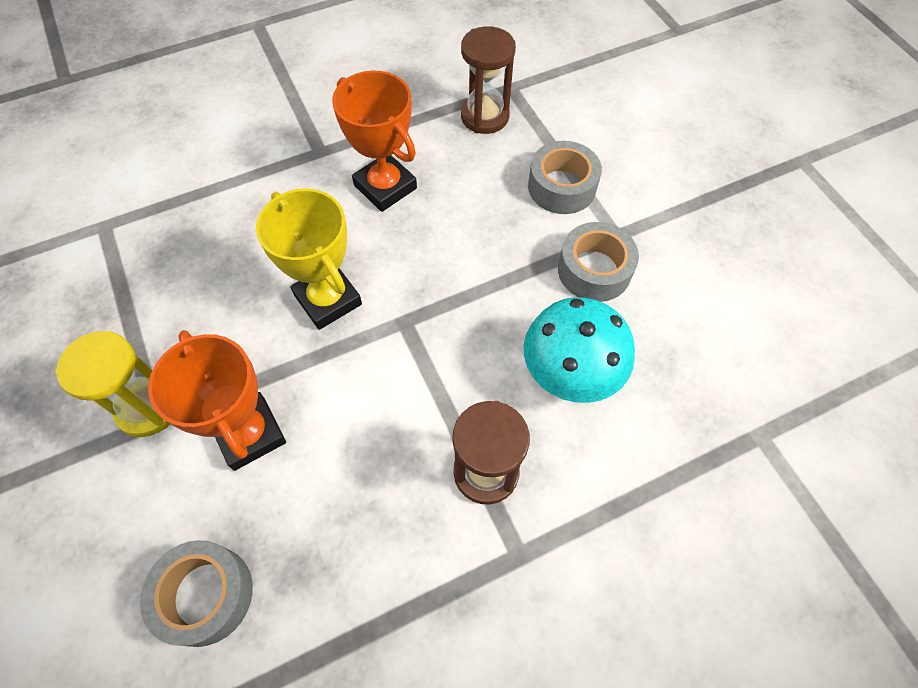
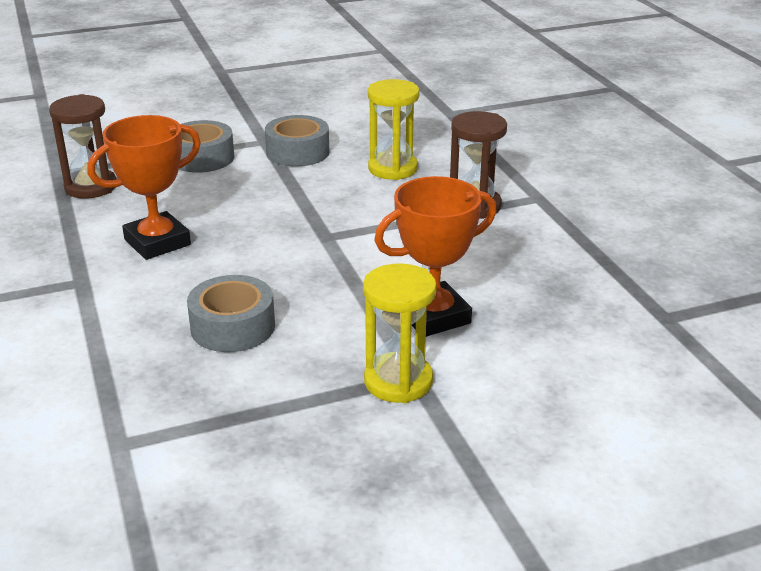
camera: 85 degrees left, 30 degrees down
grey tape [140,540,253,647] -> grey tape moved to [187,275,275,352]
yellow trophy [256,189,362,330] -> none
turquoise mushroom [524,297,635,403] -> yellow hourglass [368,79,419,180]

